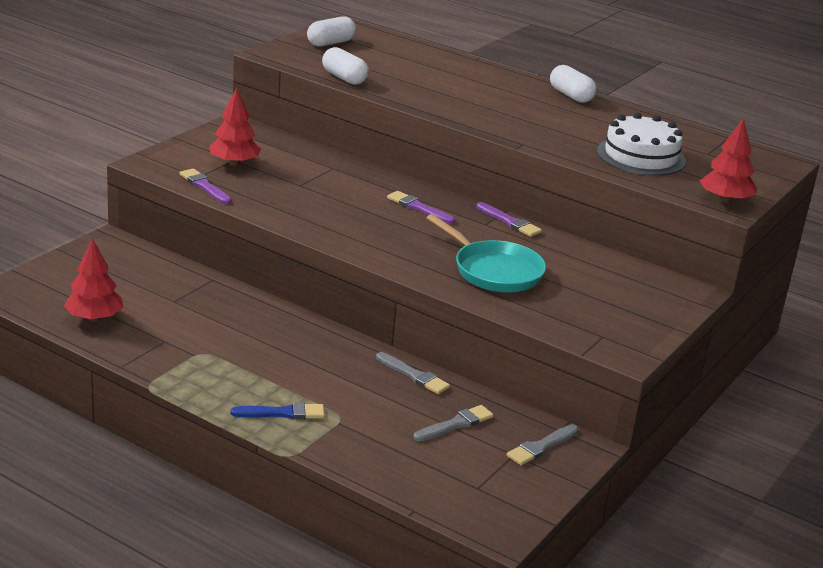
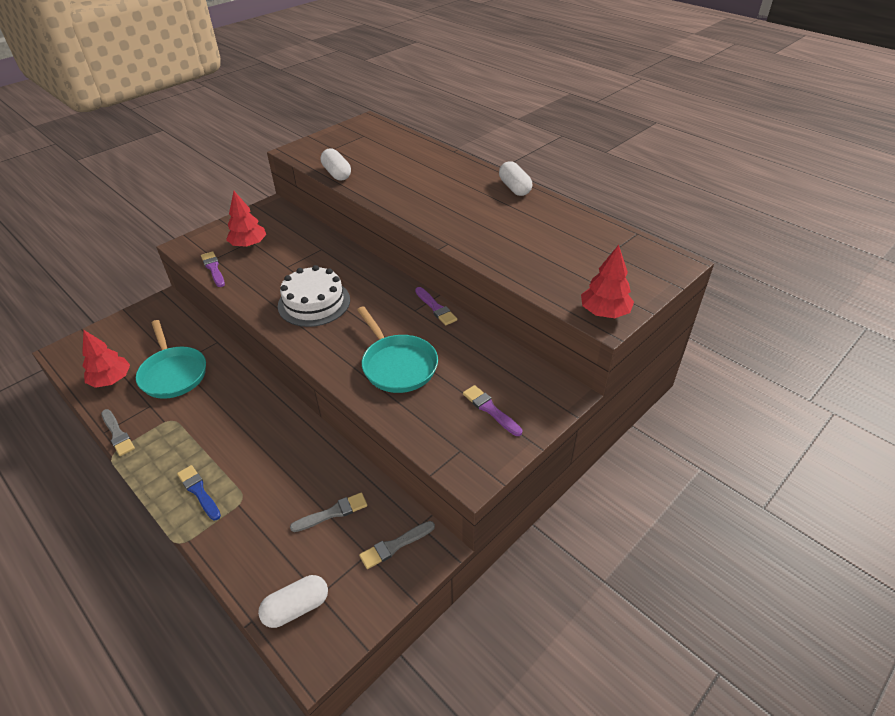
camera: 15 degrees right, 15 degrees up
blue brush [231,402,325,419] -> blue brush turned 135 degrees counterclockwise [177,465,221,520]
white capsule [307,16,356,47] -> white capsule moved to [258,575,328,628]
grey brush [376,352,450,394] -> grey brush moved to [101,409,135,456]
purple brush [387,191,455,224] -> purple brush moved to [463,385,522,436]
white cake [597,113,686,176] -> white cake moved to [278,265,350,327]
none -> turquoise pan [136,320,206,399]

